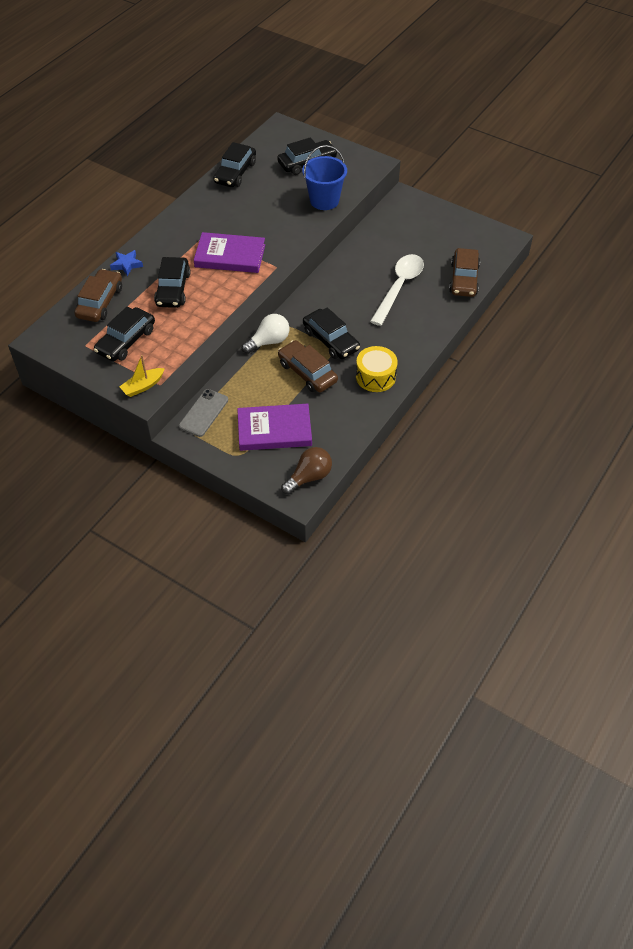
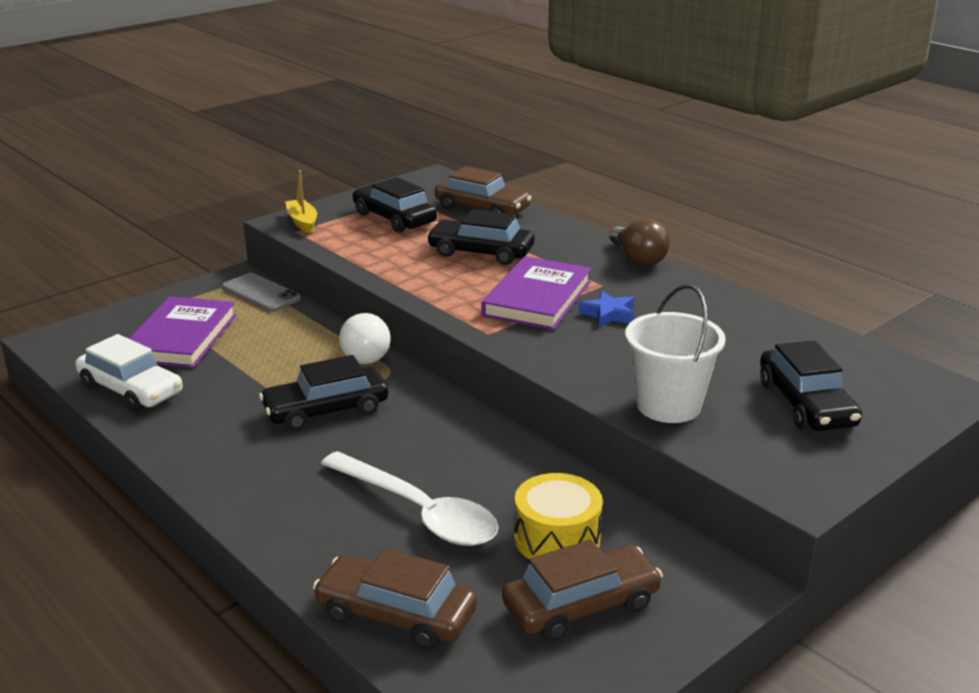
camera: 105 degrees right, 25 degrees down
blue star [110,250,143,276] -> blue star moved to [579,291,634,327]
black car [214,142,256,187] -> none
brown car [278,340,338,393] -> brown car moved to [502,539,663,641]
brown light bulb [281,447,332,495] -> brown light bulb moved to [609,218,670,266]
blue bucket [302,145,347,210] -> white bucket [625,284,726,423]
yellow drum [356,346,398,392] -> yellow drum moved to [514,473,603,559]
none -> white car [75,334,183,412]

